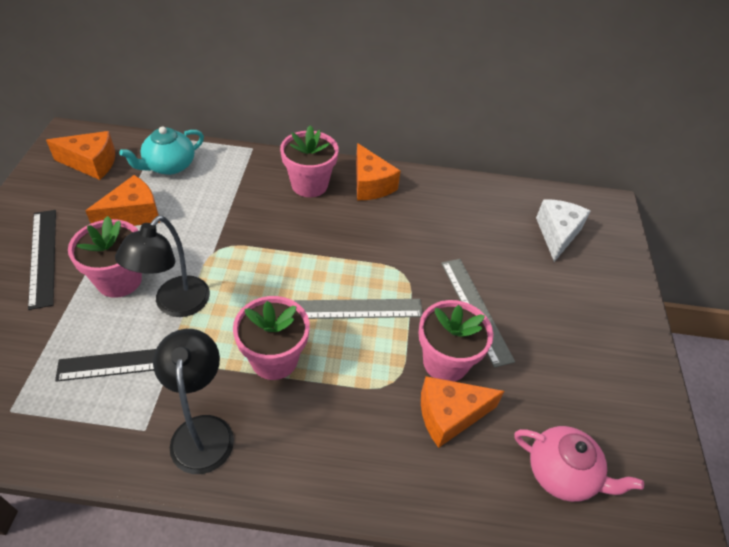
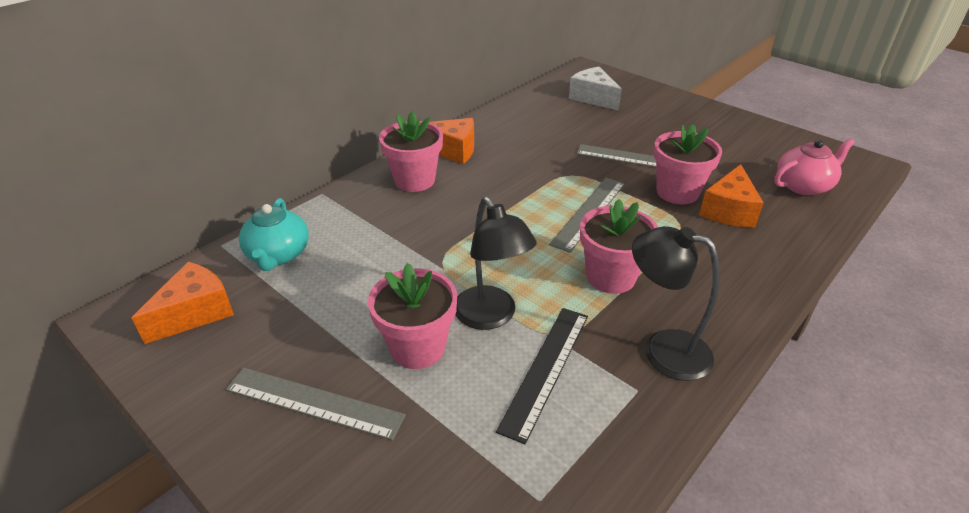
camera: 50 degrees left, 10 degrees down
black ruler [28,210,56,310] -> grey ruler [225,367,406,441]
orange cheese [86,175,160,226] -> none

